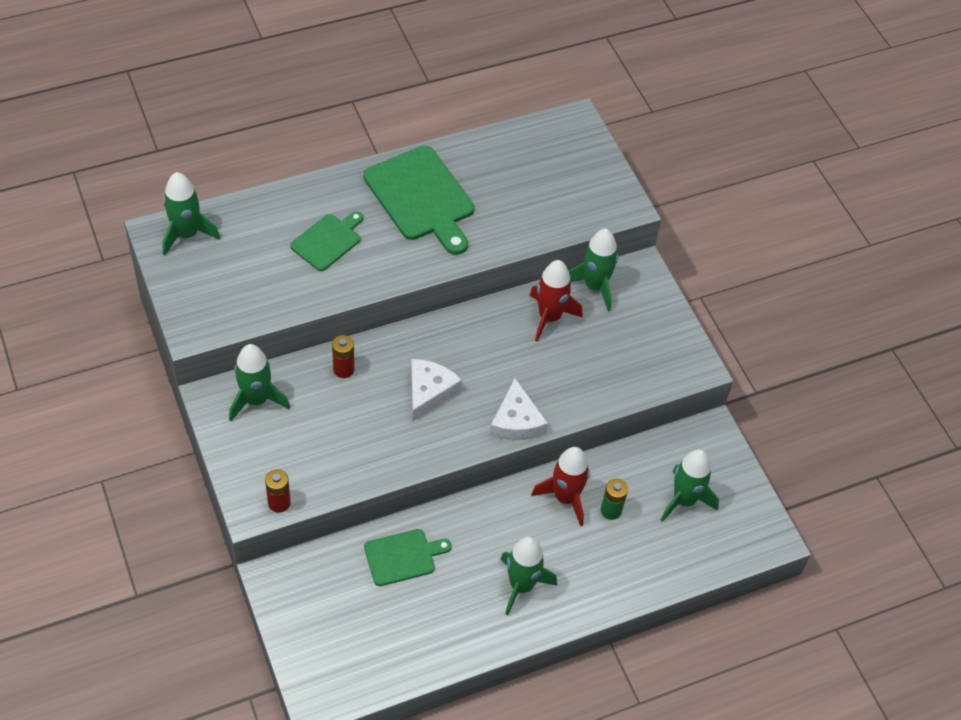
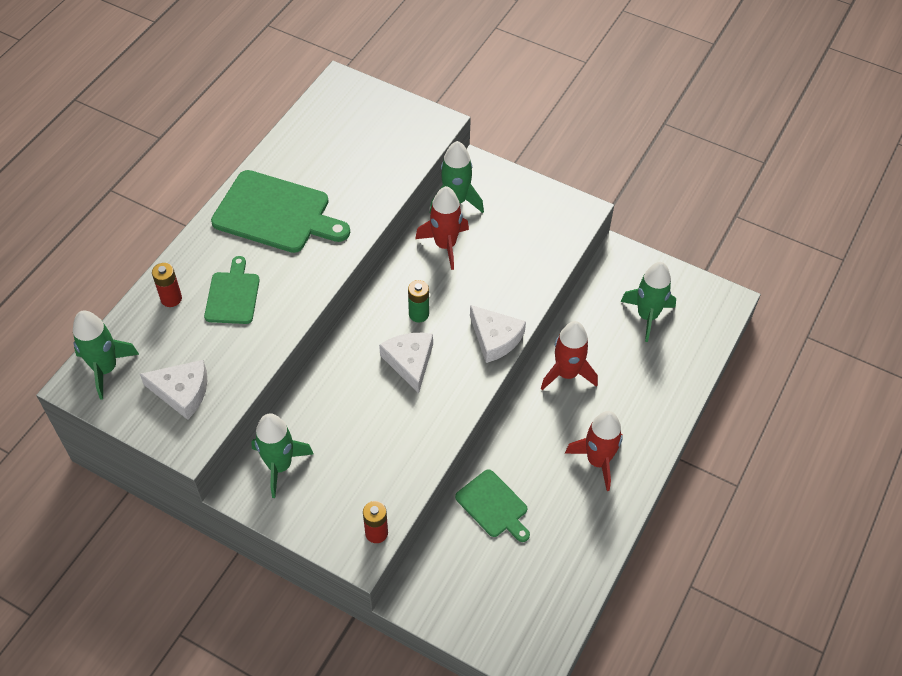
camera: 35 degrees left, 0 degrees up
red battery [332,335,354,378] -> red battery moved to [152,263,182,307]
green cutting board [364,529,452,586] -> green cutting board turned 105 degrees clockwise [455,469,530,542]
green rocket [500,537,557,616] -> red rocket [565,411,623,491]
green battery [601,479,628,520] -> green battery moved to [408,280,429,322]
none -> white cheese [140,360,207,420]

